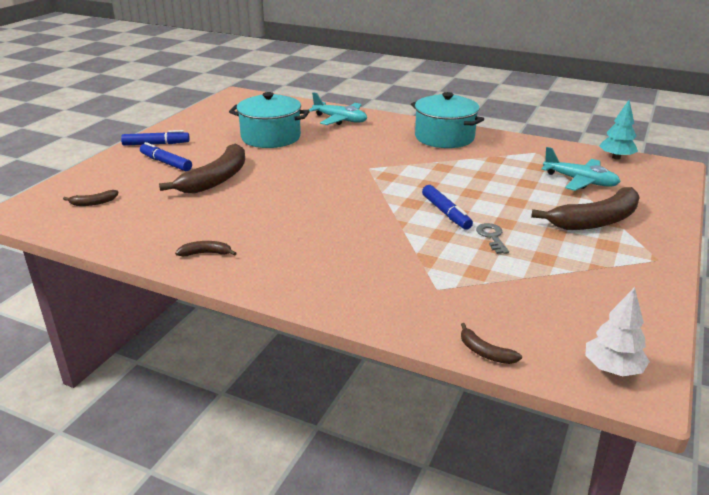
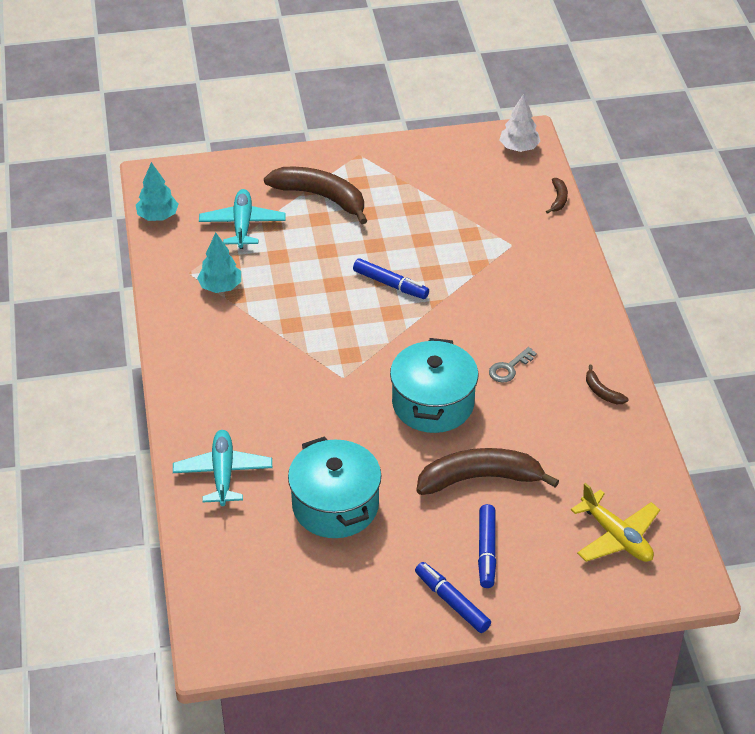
camera: 125 degrees left, 15 degrees up
brown banana [63,190,118,206] -> yellow plane [571,483,660,562]
turquoise pot [411,92,484,148] -> turquoise pot moved to [390,338,478,433]
blue marker [422,185,473,230] -> blue marker turned 90 degrees clockwise [353,258,429,299]
grey key [476,223,509,254] -> grey key moved to [489,347,537,383]
none -> turquoise tree [197,232,241,293]

